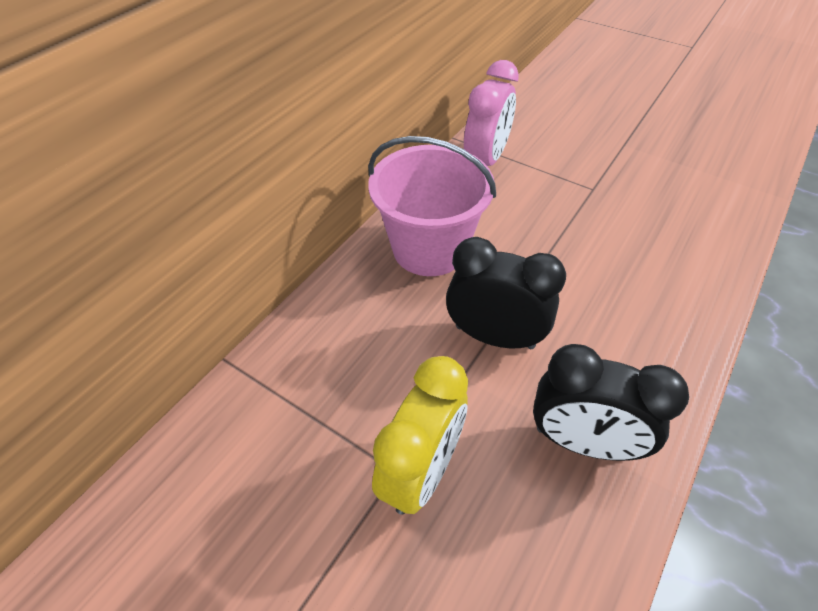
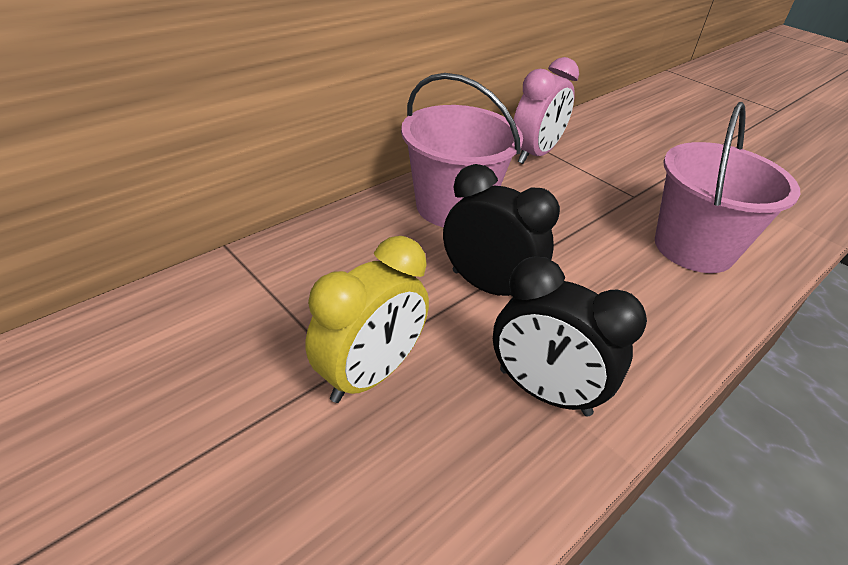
camera: 10 degrees right, 10 degrees down
none -> pink bucket [655,102,800,273]

